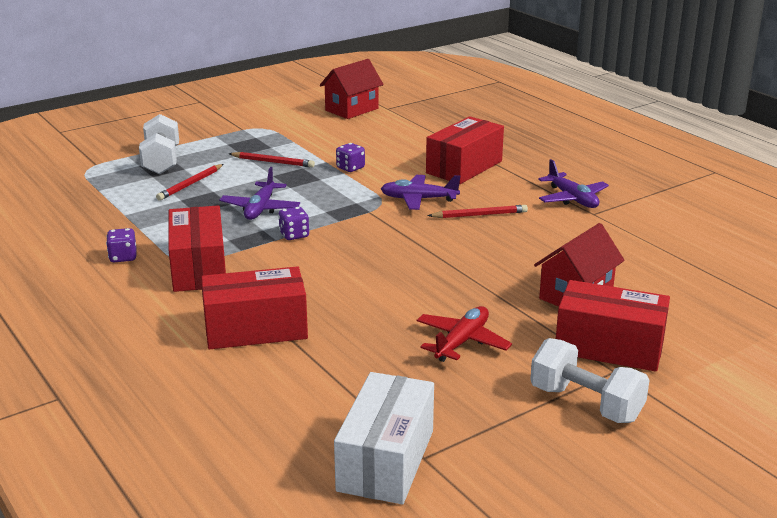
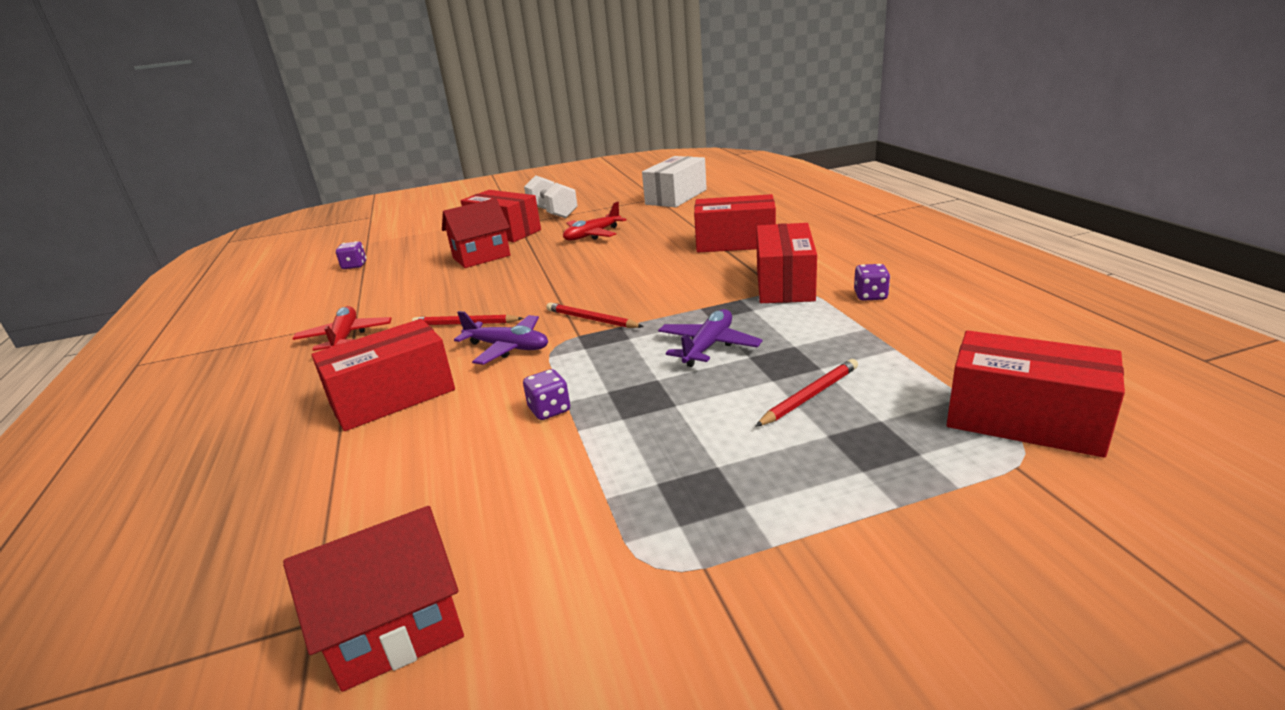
camera: 160 degrees left, 0 degrees up
white dumbbell [139,114,179,174] -> none
red pencil [229,152,315,167] -> red pencil moved to [546,302,644,328]
purple dice [278,207,310,240] -> purple dice moved to [336,241,366,269]
purple plane [538,159,609,208] -> red plane [292,306,392,351]
none -> red box [947,331,1125,458]

